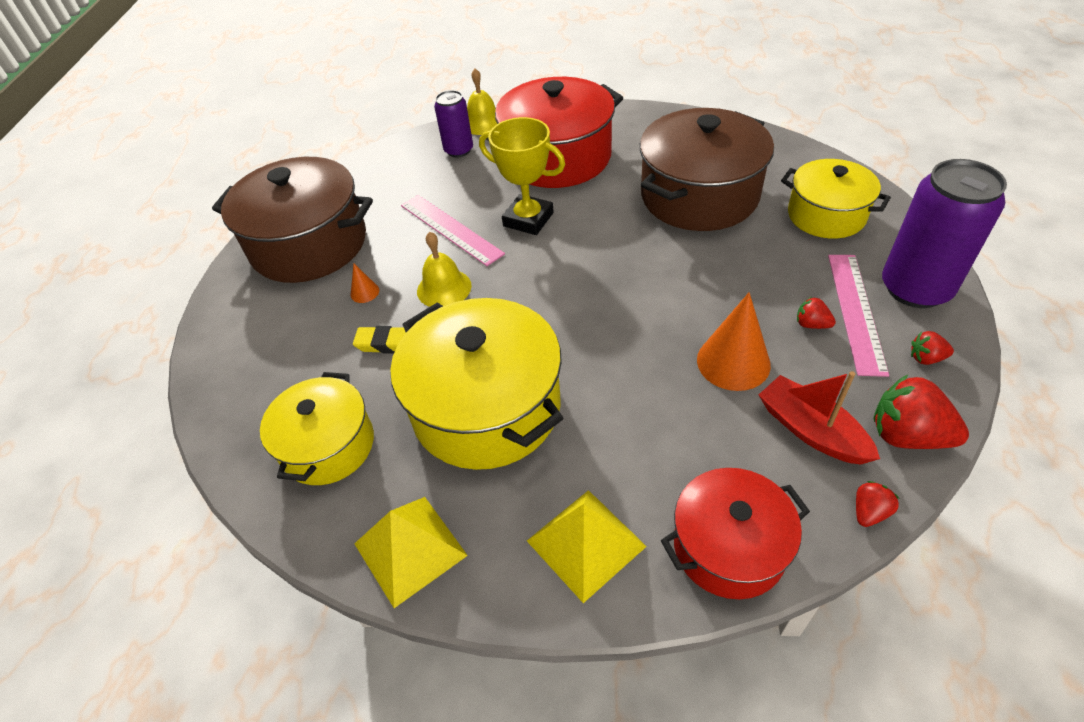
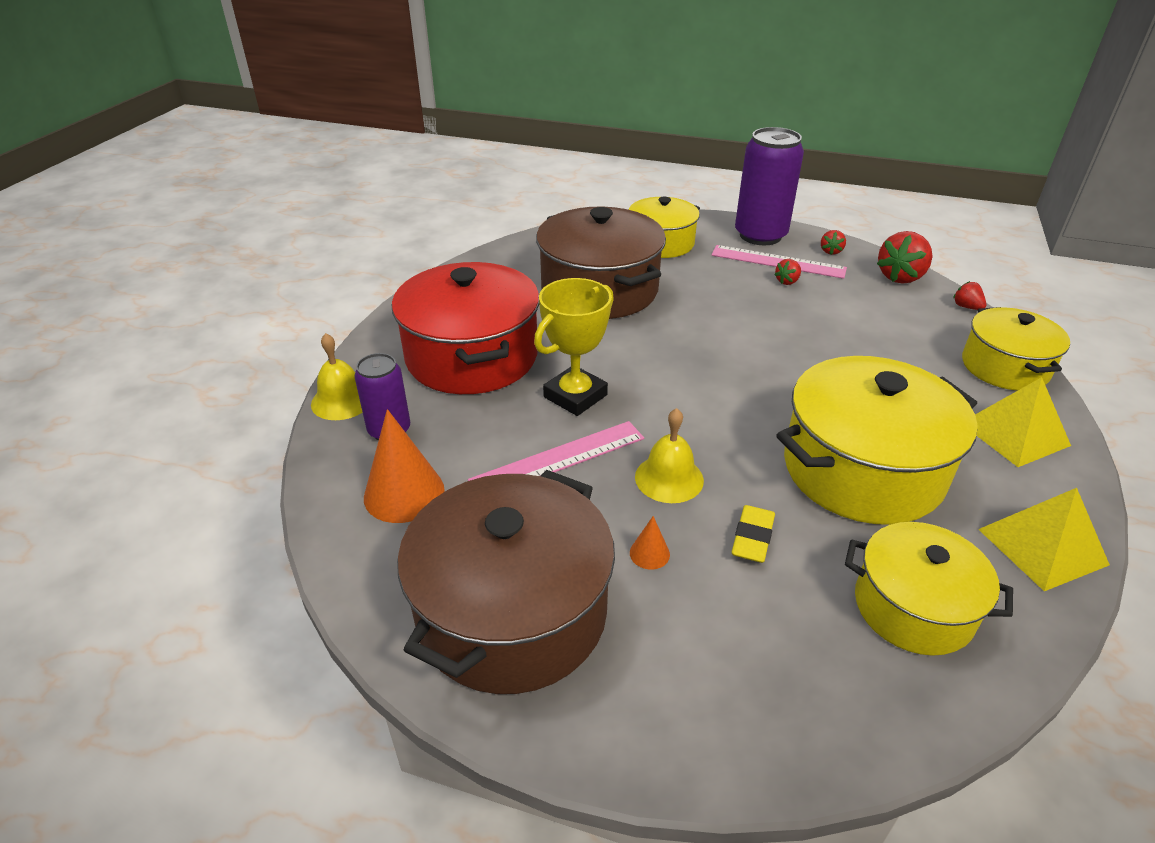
camera: 80 degrees left, 10 degrees down
red pot [661,468,810,599] -> yellow pot [962,307,1070,391]
orange cone [697,292,771,391] -> orange cone moved to [364,409,445,523]
red boat [759,371,880,465] -> none

